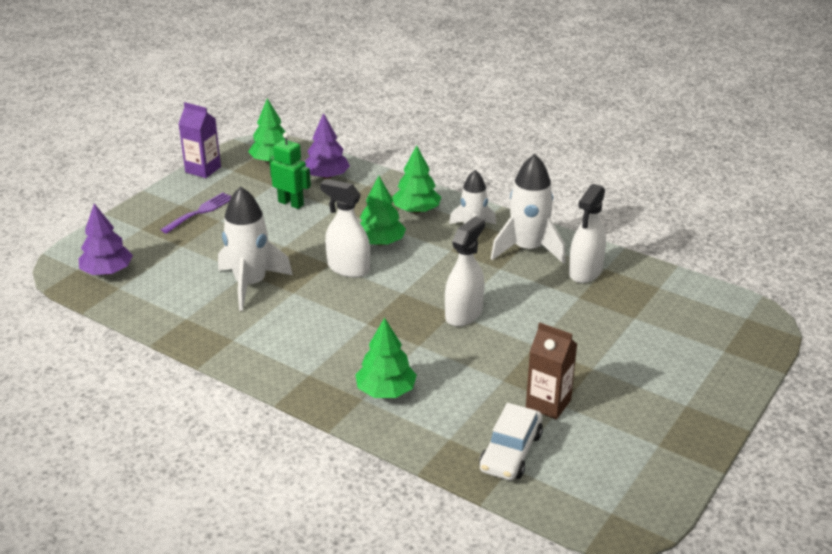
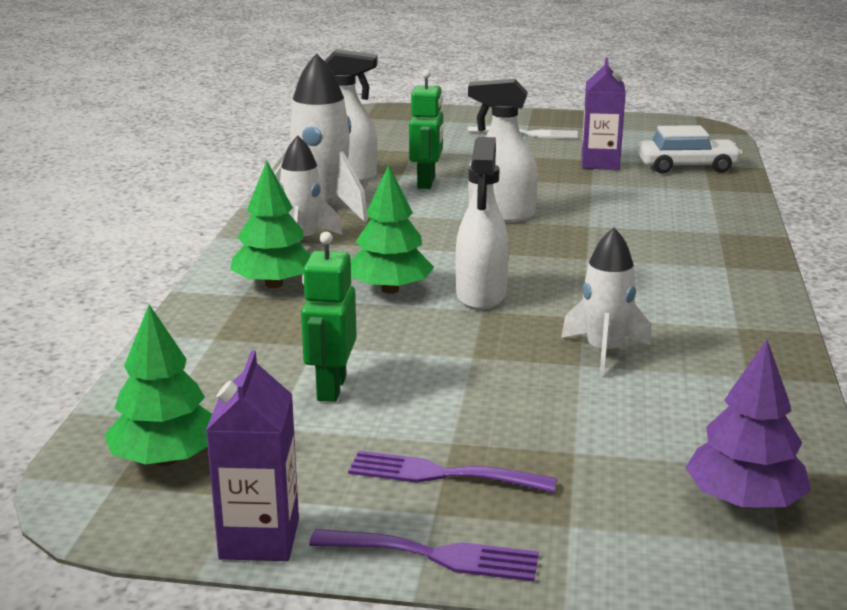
camera: 115 degrees left, 10 degrees down
white rocket [218,186,293,311] -> white rocket [561,227,651,377], size x0.66
purple tree [305,113,350,179] -> none
green tree [355,318,417,398] -> none
brown carton [526,322,577,420] -> purple carton [582,57,626,170]
none -> purple fork [309,529,539,582]
none -> green robot [409,70,443,189]
none -> white fork [468,126,578,139]

